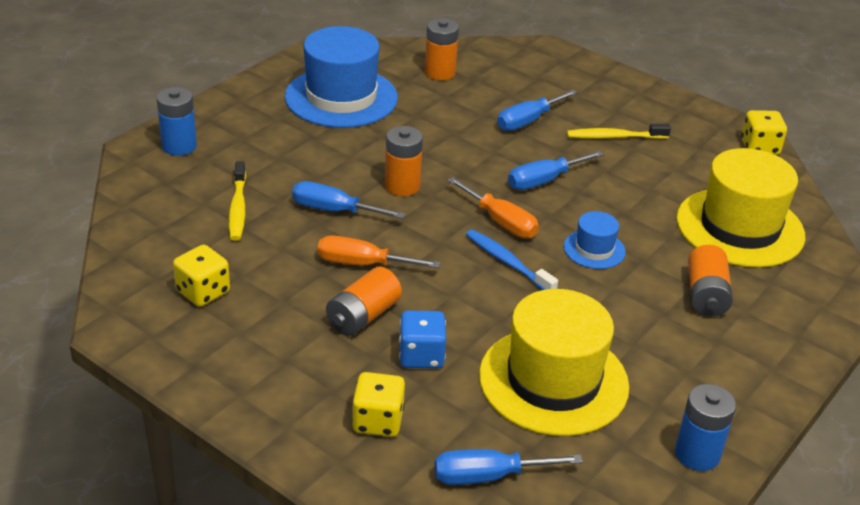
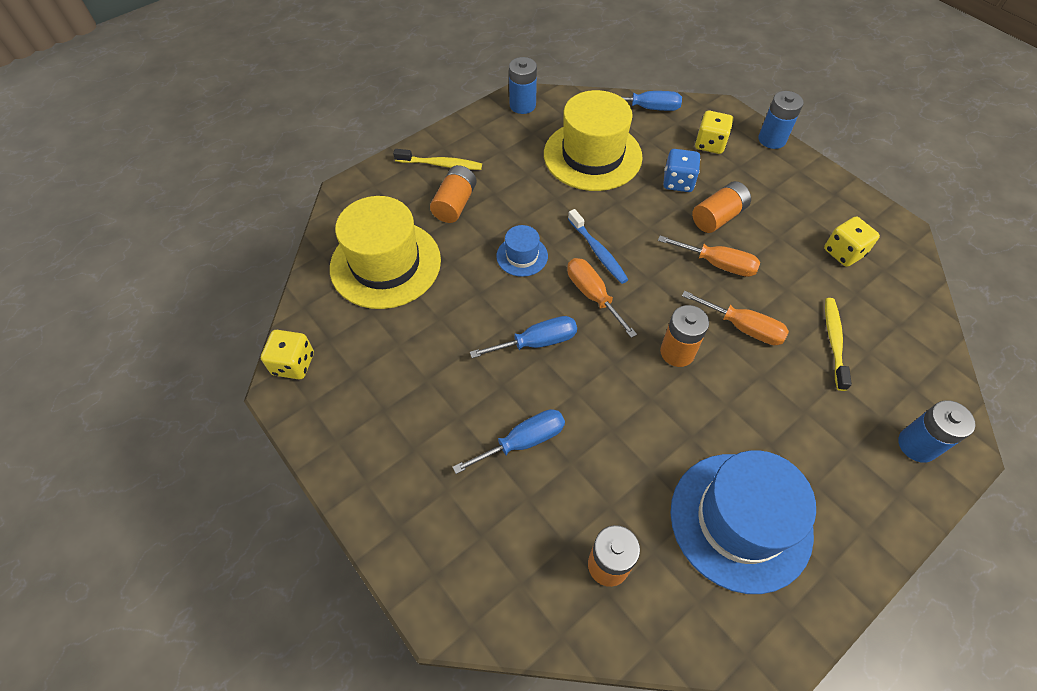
camera: 165 degrees left, 20 degrees up
blue screwdriver [292,181,406,219] -> orange screwdriver [682,291,789,345]
yellow toothbrush [567,124,671,139] -> yellow toothbrush moved to [393,149,482,170]
none -> blue battery [758,91,804,149]

